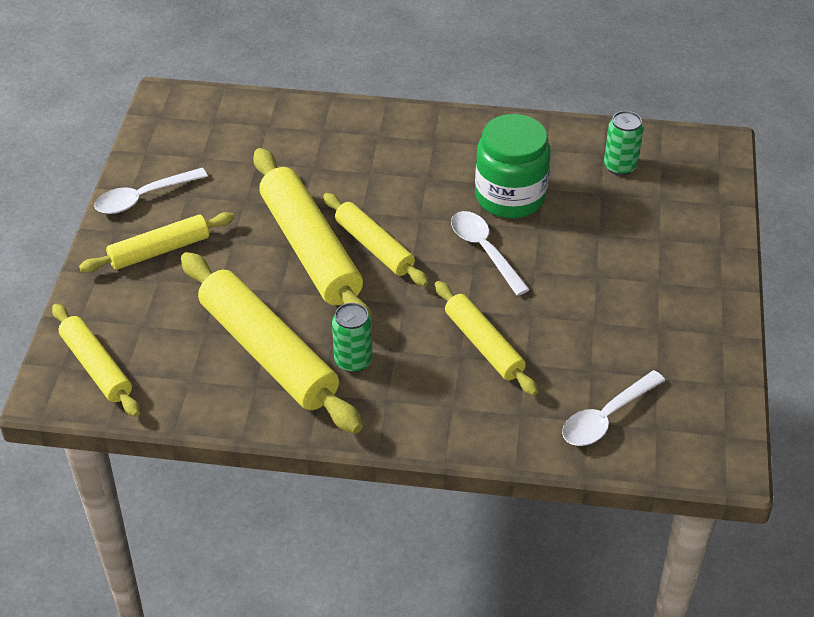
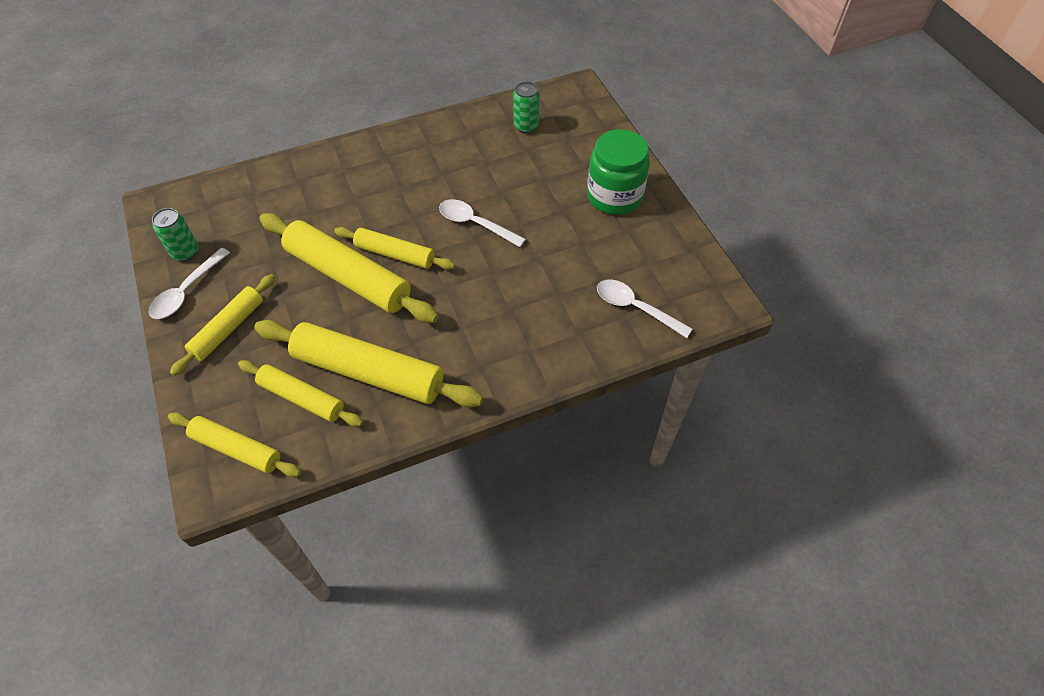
camera: 30 degrees left, 10 degrees up
green can [332,303,373,373] -> green can moved to [152,208,199,261]
yellow rolling pin [435,281,538,396] -> yellow rolling pin moved to [238,360,363,427]
green jar [475,114,550,218] -> green jar moved to [587,129,650,215]
white spoon [562,370,665,446] -> white spoon turned 105 degrees clockwise [597,279,692,338]

